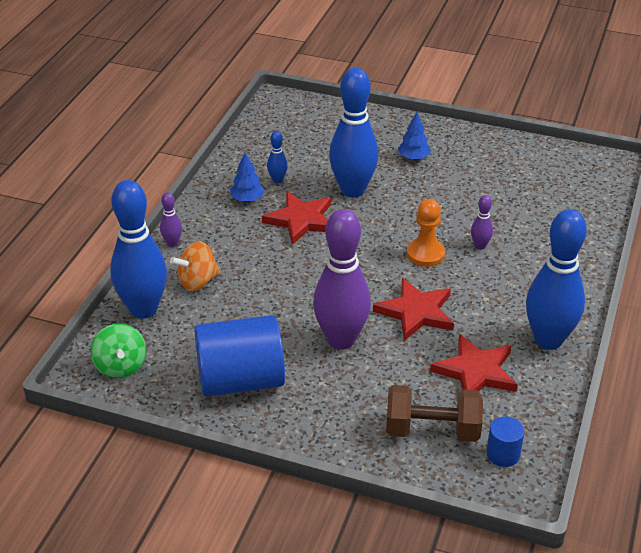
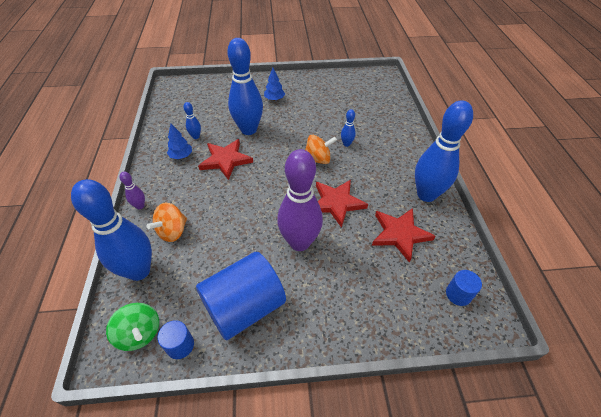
camera: 25 degrees left, 10 degrees up
brown dumbbell [386,385,483,442] -> none
orange pawn [407,199,445,267] -> orange spinning top [305,135,337,164]
purple bowling pin [471,195,493,250] -> blue bowling pin [341,109,356,147]
none -> blue cylinder [157,320,194,359]

